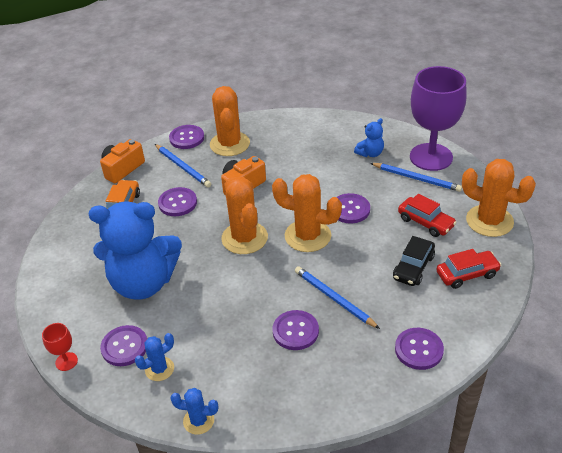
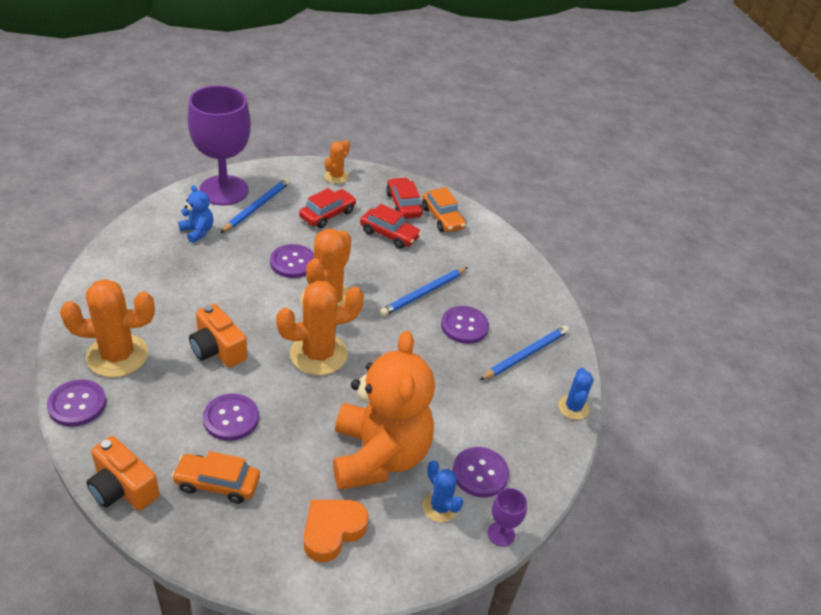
camera: 95 degrees left, 0 degrees up
red goblet [42,323,78,371] -> purple goblet [488,488,527,547]
blue teddy bear [89,201,182,300] -> orange teddy bear [333,330,435,490]
blue cactus [135,333,174,381] -> blue cactus moved to [423,460,463,522]
blue pencil [155,144,211,188] -> blue pencil moved to [480,326,569,380]
black car [393,236,435,286] -> red car [360,204,421,249]
purple button [395,328,444,370] -> none
orange cactus [462,159,536,237] -> orange cactus [324,140,350,184], size x0.54
none -> orange heart [304,500,369,563]
none -> orange car [422,187,466,232]

